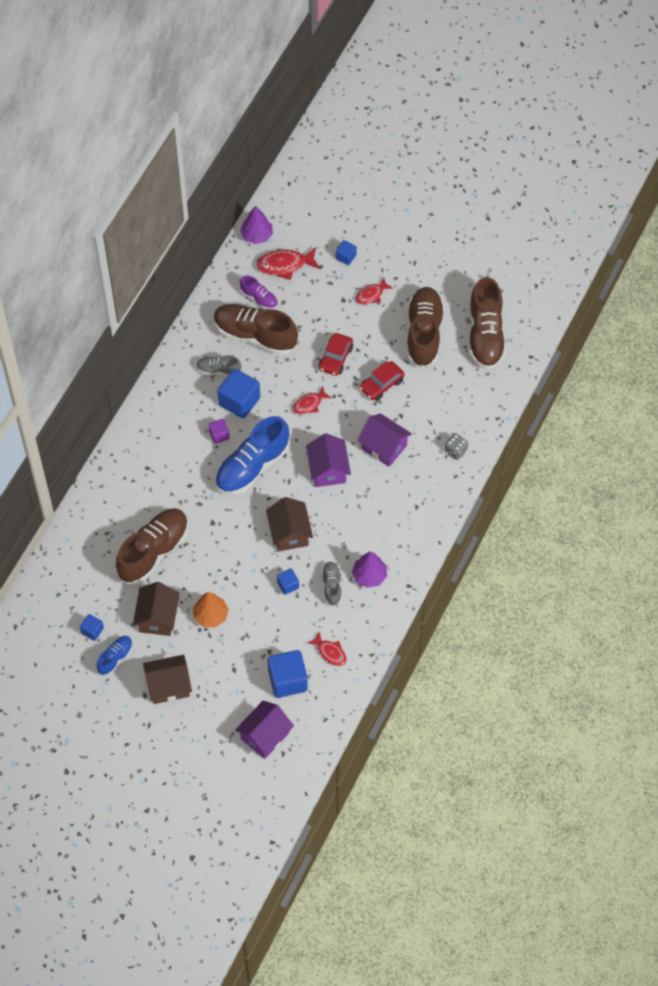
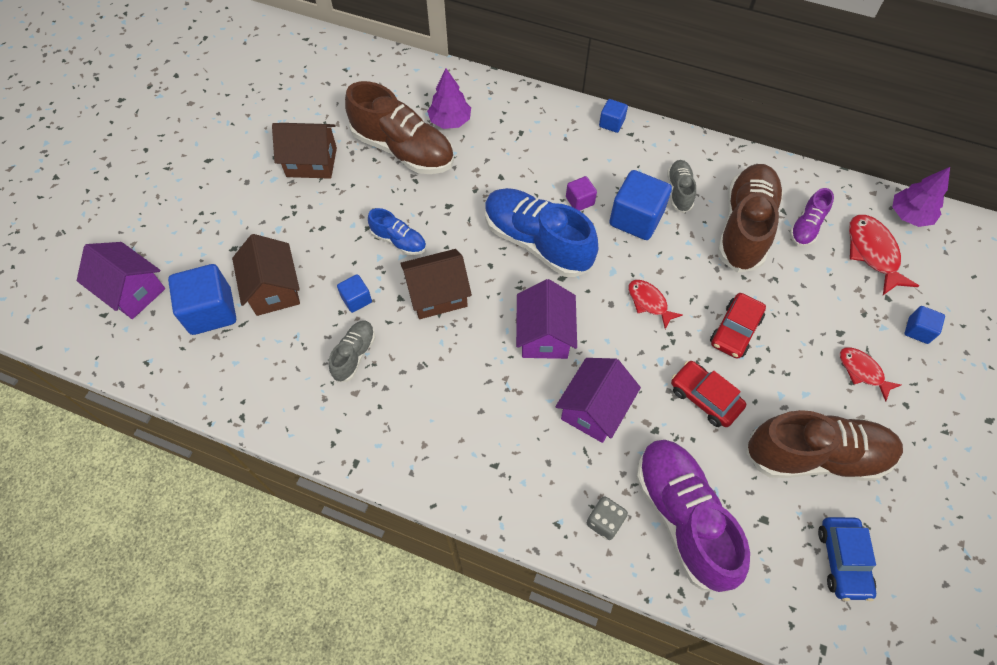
camera: 85 degrees right, 0 degrees up
blue cube [80,614,104,641] -> blue cube moved to [599,99,628,133]
blue shoe [97,636,133,676] -> blue shoe moved to [368,208,426,255]
brown house [143,655,192,704] -> brown house moved to [232,234,300,316]
orange tree [193,592,229,627] -> none
purple house [306,433,351,487] -> purple house turned 75 degrees counterclockwise [516,279,577,359]
red fish [308,632,346,666] -> none
red car [319,333,353,376] -> red car turned 75 degrees counterclockwise [710,293,766,359]
grey shoe [321,562,342,606] -> grey shoe turned 60 degrees counterclockwise [329,320,375,383]
purple tree [352,551,387,588] -> purple tree moved to [427,68,471,129]
brown shoe [469,277,506,370] -> blue car [818,517,876,601]
none -> purple shoe [636,440,750,592]

